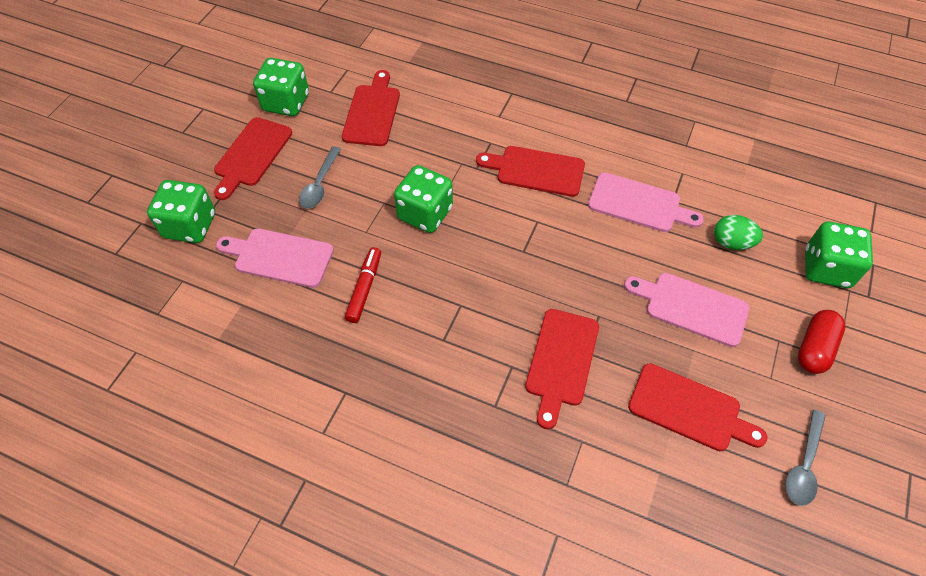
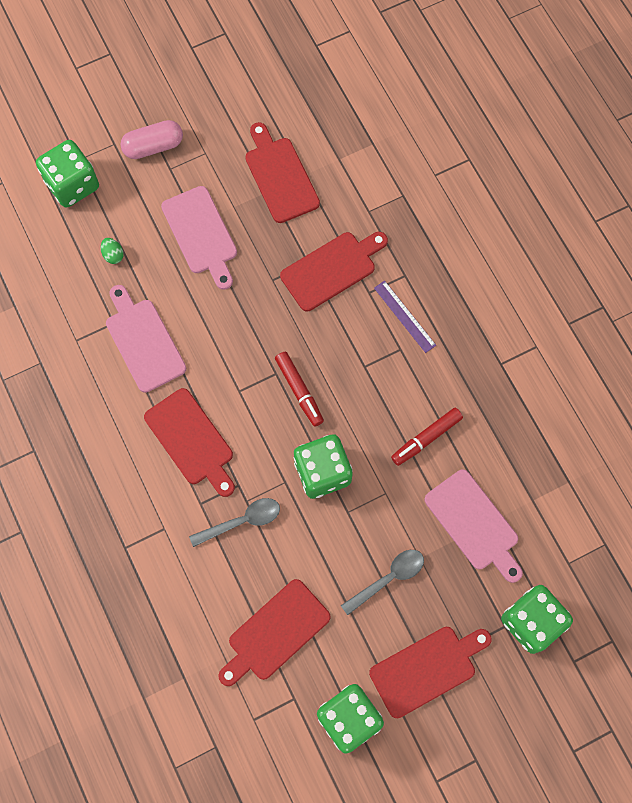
camera: 140 degrees left, 15 degrees up
green egg [714,215,763,250] -> green egg [101,238,124,264], size x0.63
grey spoon [785,410,826,506] -> grey spoon moved to [189,498,280,547]
red capsule [798,310,845,374] -> pink capsule [121,120,183,159]
none -> red marker [275,352,324,427]
none -> purple ruler [374,281,436,353]

